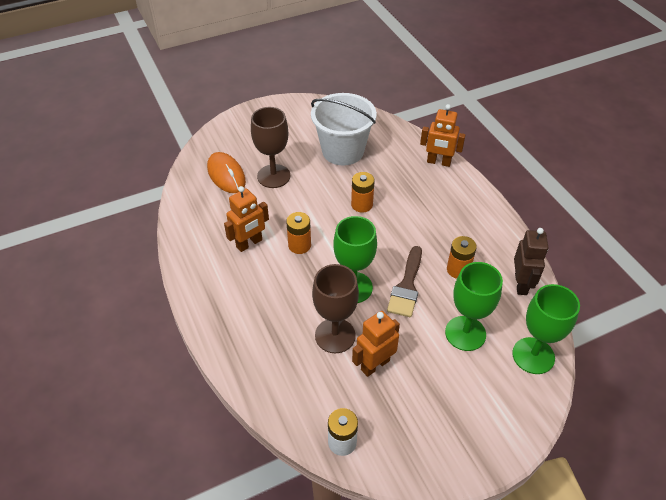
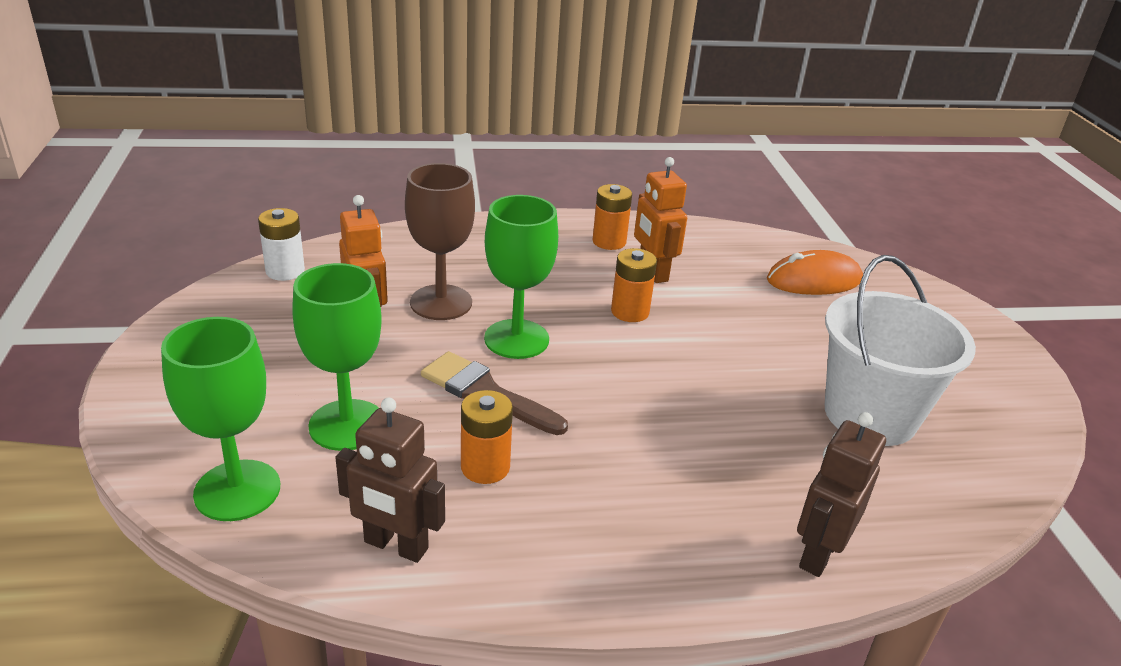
camera: 105 degrees right, 15 degrees down
brown goblet [251,107,290,188] -> none
orange battery [351,172,375,213] -> orange battery moved to [592,184,632,250]
orange robot [420,104,466,167] -> brown robot [797,412,886,577]

